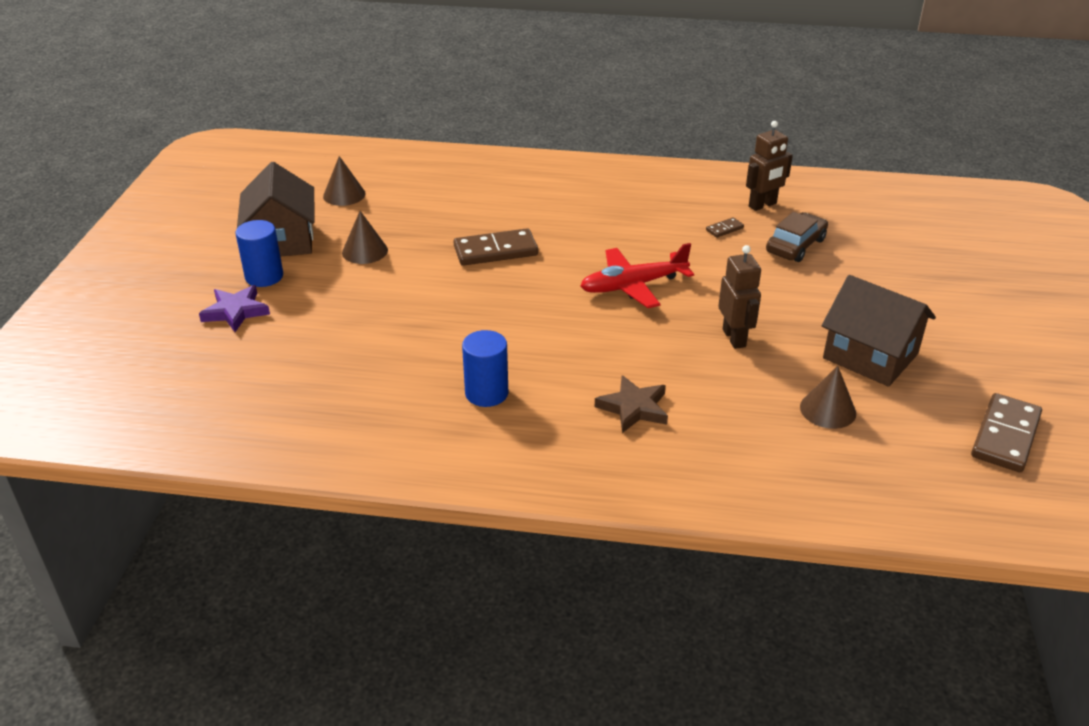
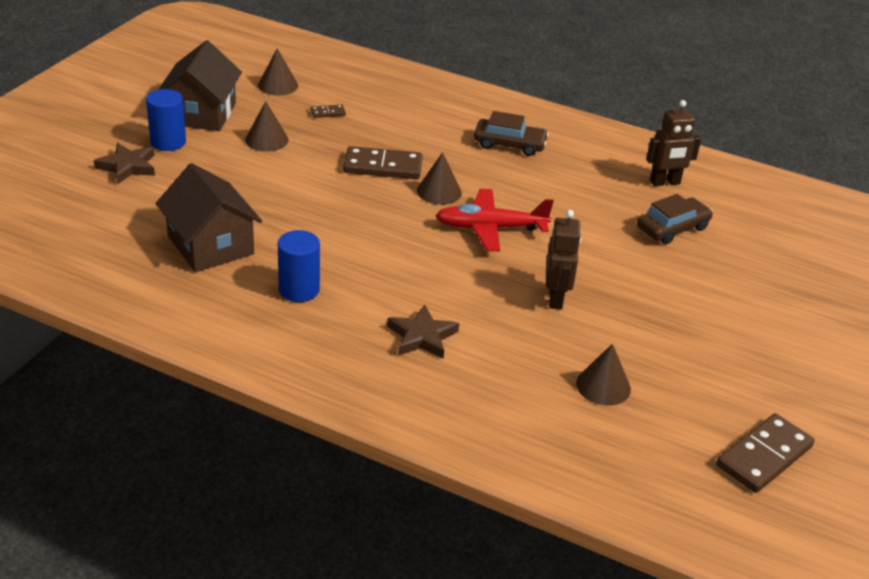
camera: 15 degrees right, 0 degrees up
purple star [199,285,270,332] -> brown star [94,143,155,184]
brown domino [706,217,744,238] -> brown domino moved to [310,105,346,118]
brown house [822,275,936,387] -> brown house moved to [156,163,262,272]
none -> brown cone [417,152,462,205]
none -> brown car [474,111,549,156]

